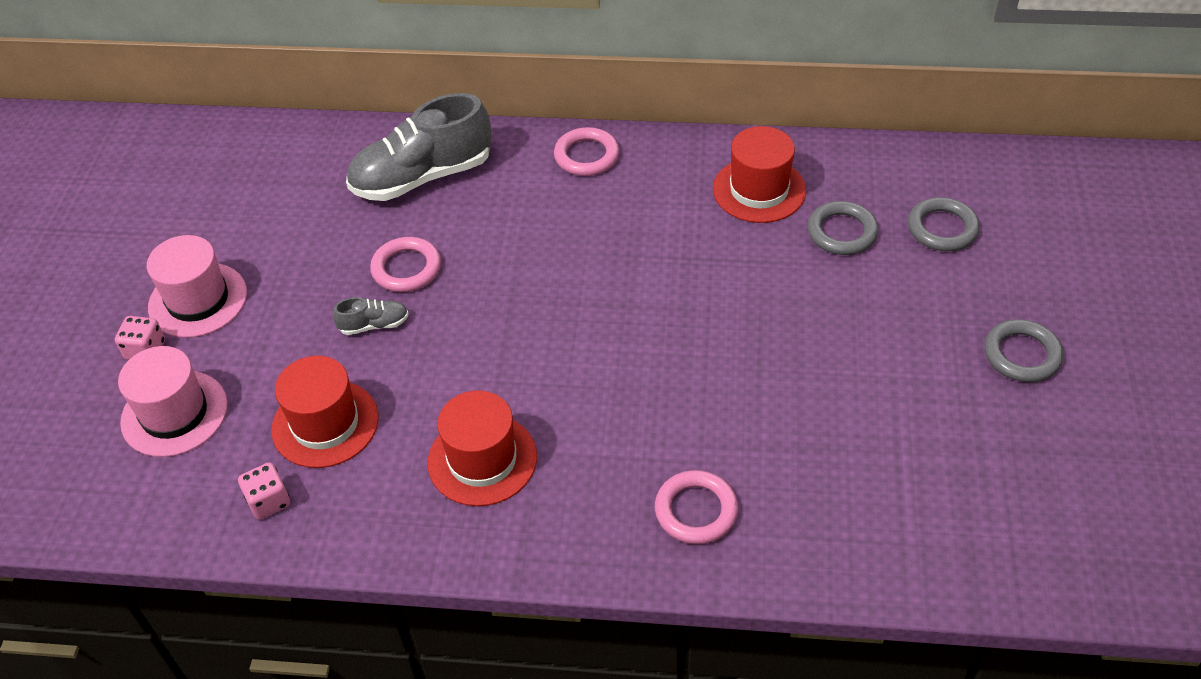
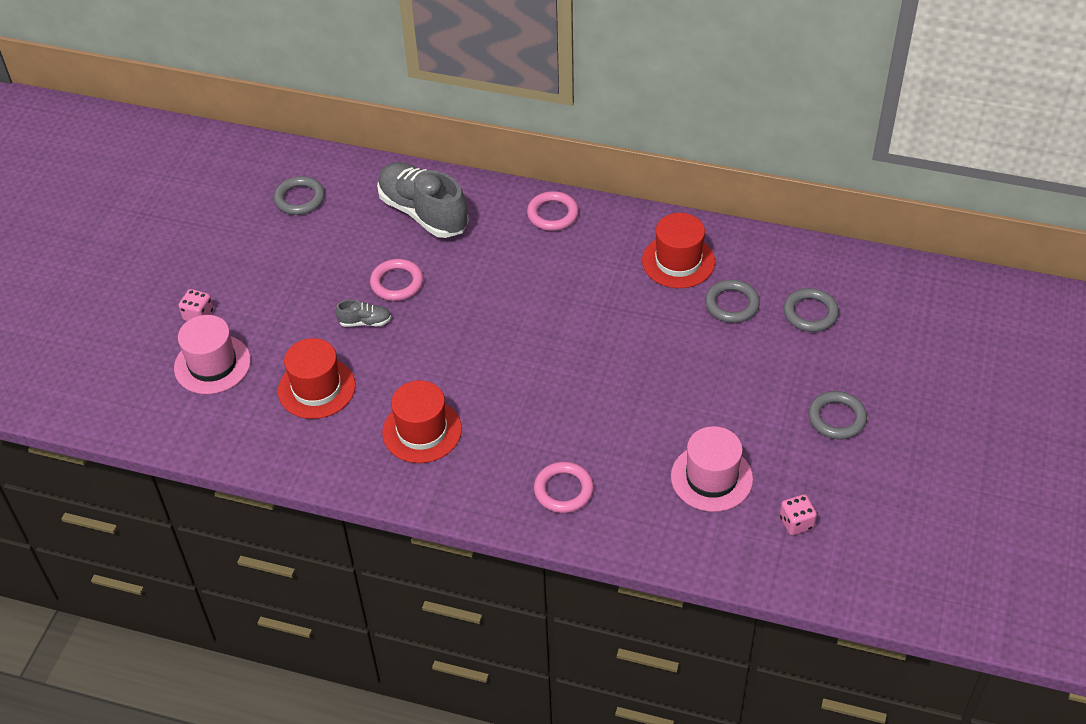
camera: 10 degrees right, 0 degrees up
pink hat [147,235,247,338] -> pink hat moved to [671,426,753,512]
pink dice [238,462,290,519] -> pink dice moved to [780,494,817,535]
grey shoe [346,93,491,201] -> grey shoe turned 60 degrees clockwise [377,162,469,238]
none -> grey ring [274,176,325,215]

